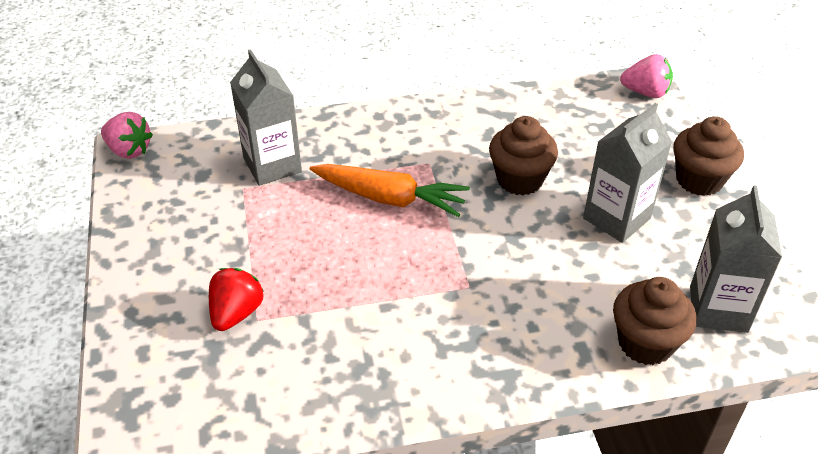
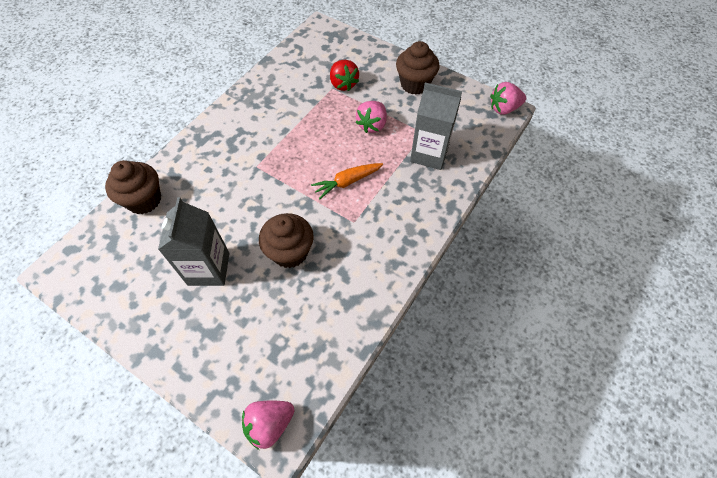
camera: 135 degrees right, 15 degrees up
orange carrot [310,164,470,217] -> orange carrot [311,163,383,199], size x0.67
brown cupcake [673,116,744,196] -> brown cupcake moved to [396,41,440,95]
grey carton [690,185,782,333] -> none
none -> pink strawberry [356,101,387,133]

